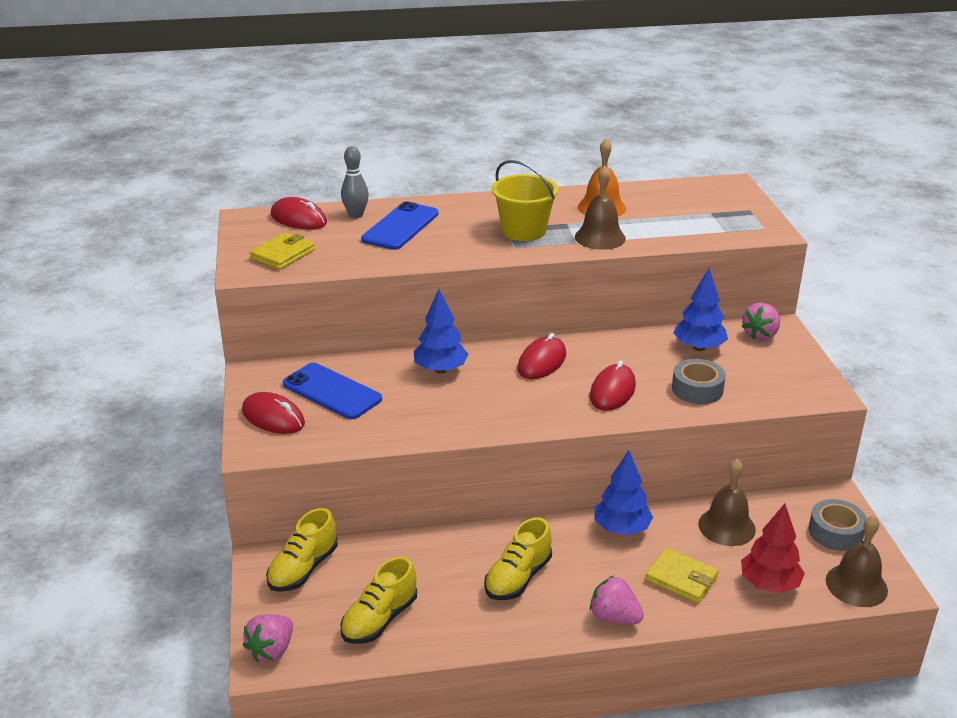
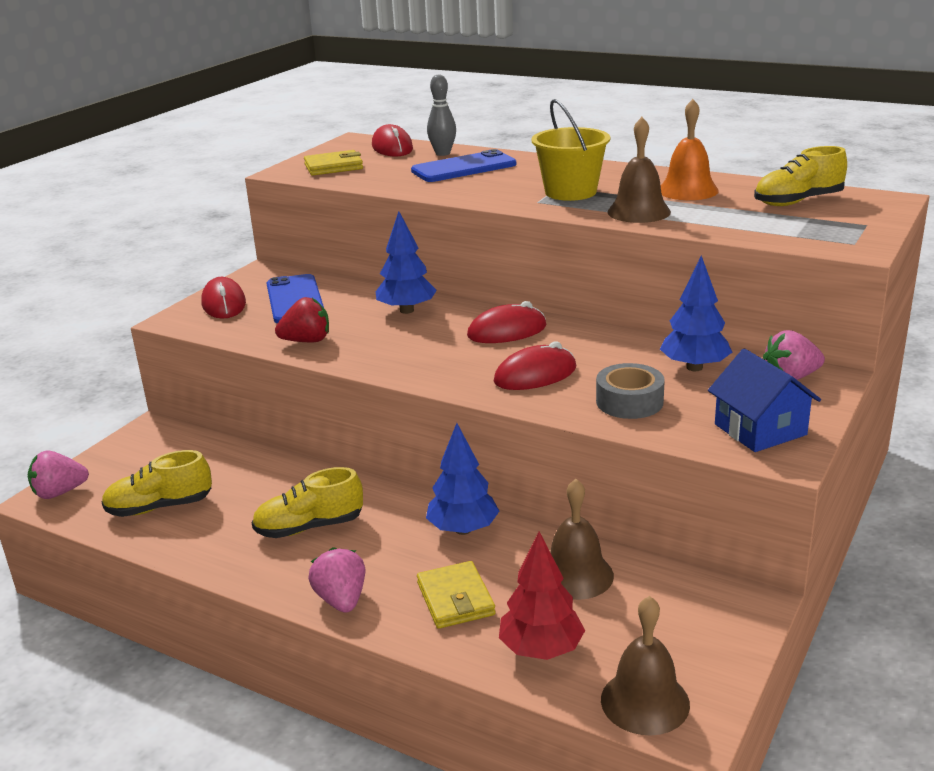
camera: 40 degrees right, 5 degrees down
yellow shoe [266,508,338,592] -> yellow shoe moved to [754,146,847,206]
grey tape [808,499,866,551] -> none
none -> red strawberry [275,297,329,342]
none -> blue house [708,349,821,452]

